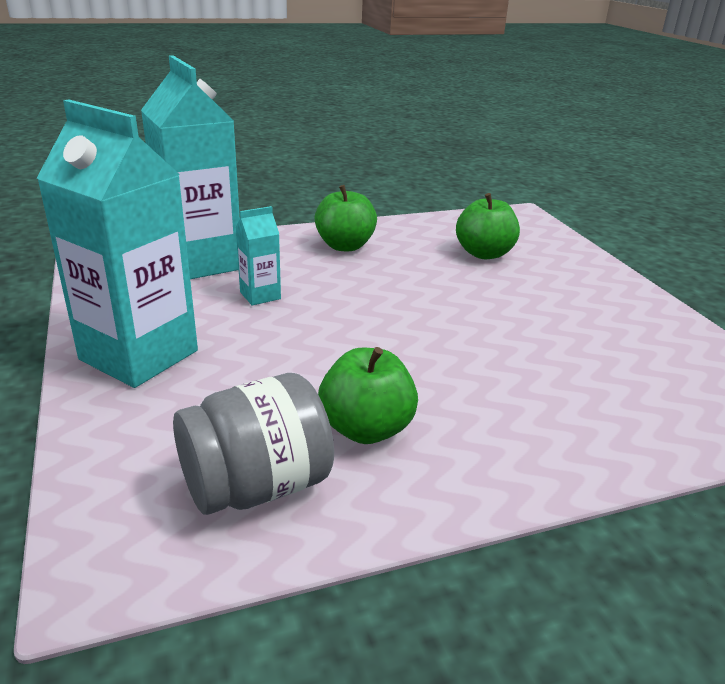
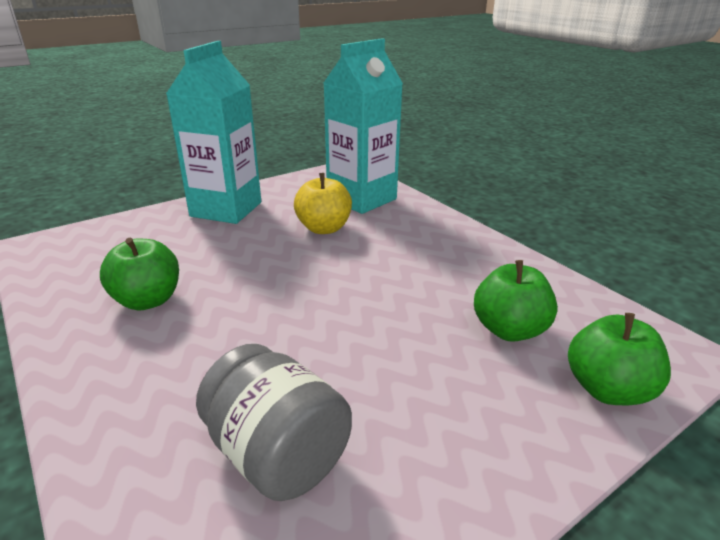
camera: 75 degrees right, 0 degrees up
grey jar [173,373,334,515] -> grey jar moved to [196,344,352,501]
turquoise carton [236,206,281,306] -> yellow apple [294,173,352,234]
green apple [315,185,377,251] -> green apple moved to [568,313,671,405]

